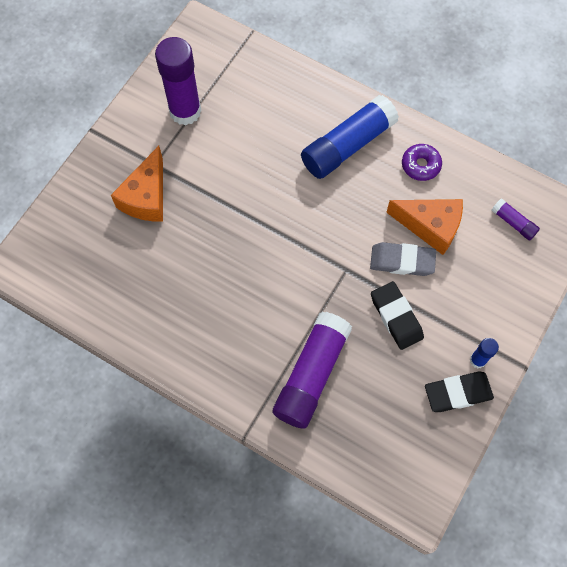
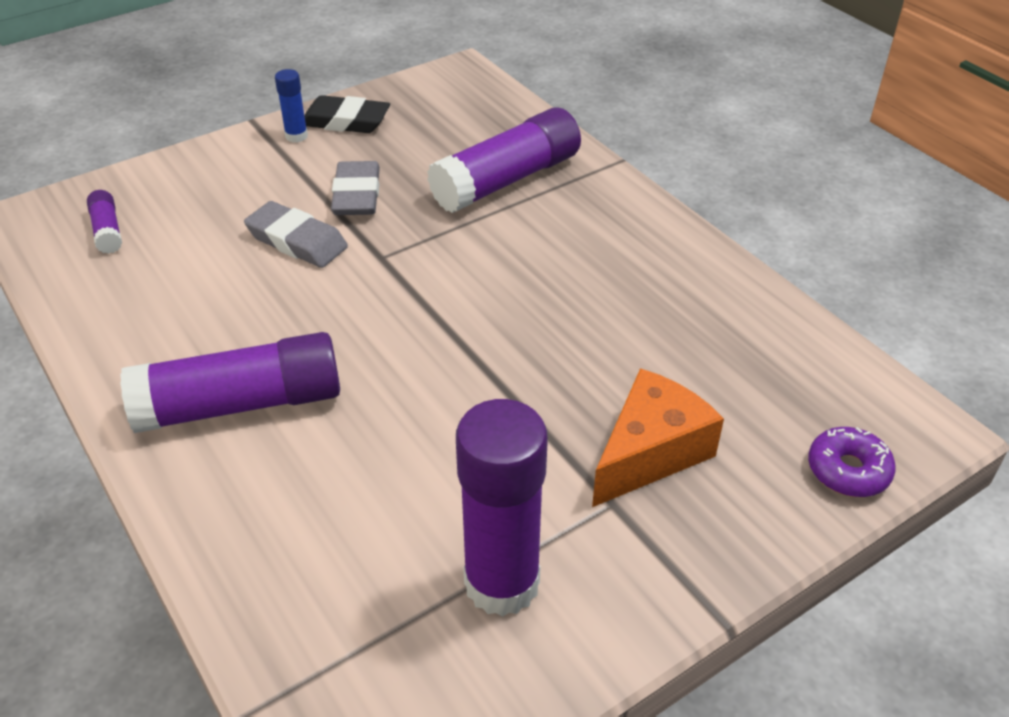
camera: 155 degrees left, 25 degrees down
blue glue stick [301,95,399,179] -> purple glue stick [120,332,340,433]
black eraser [371,281,424,350] -> grey eraser [331,161,380,215]
orange cheese [386,199,463,255] -> none
purple donut [402,144,442,181] -> purple donut moved to [808,427,896,497]

